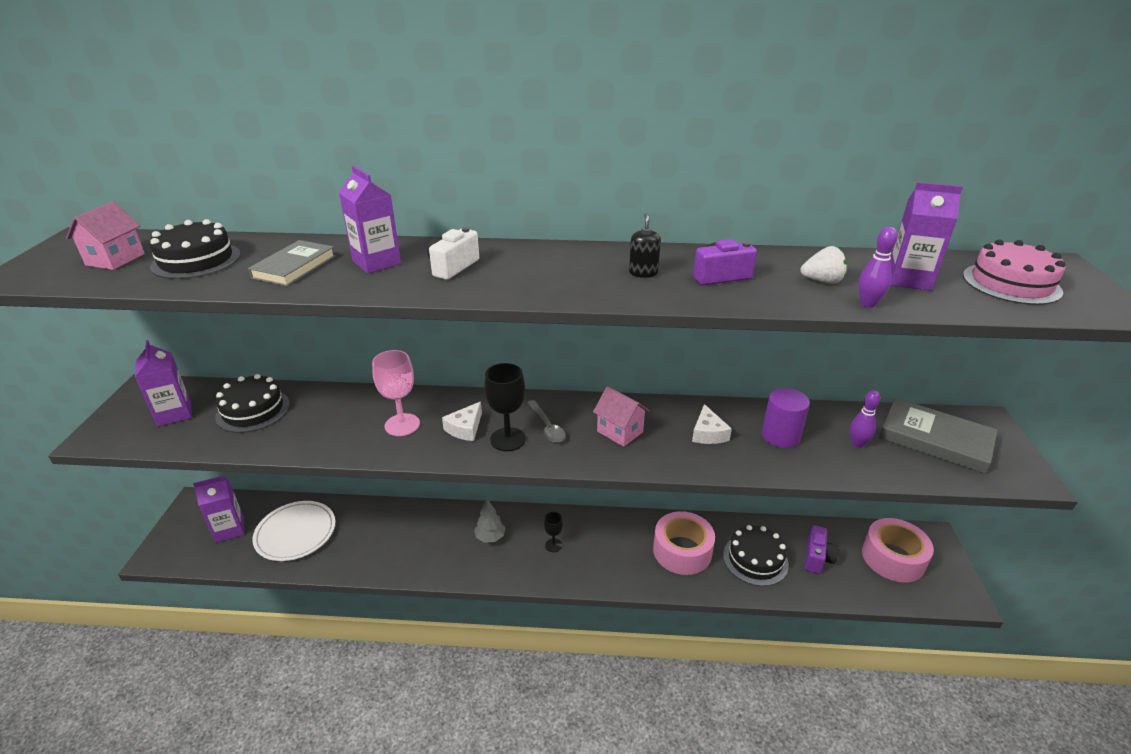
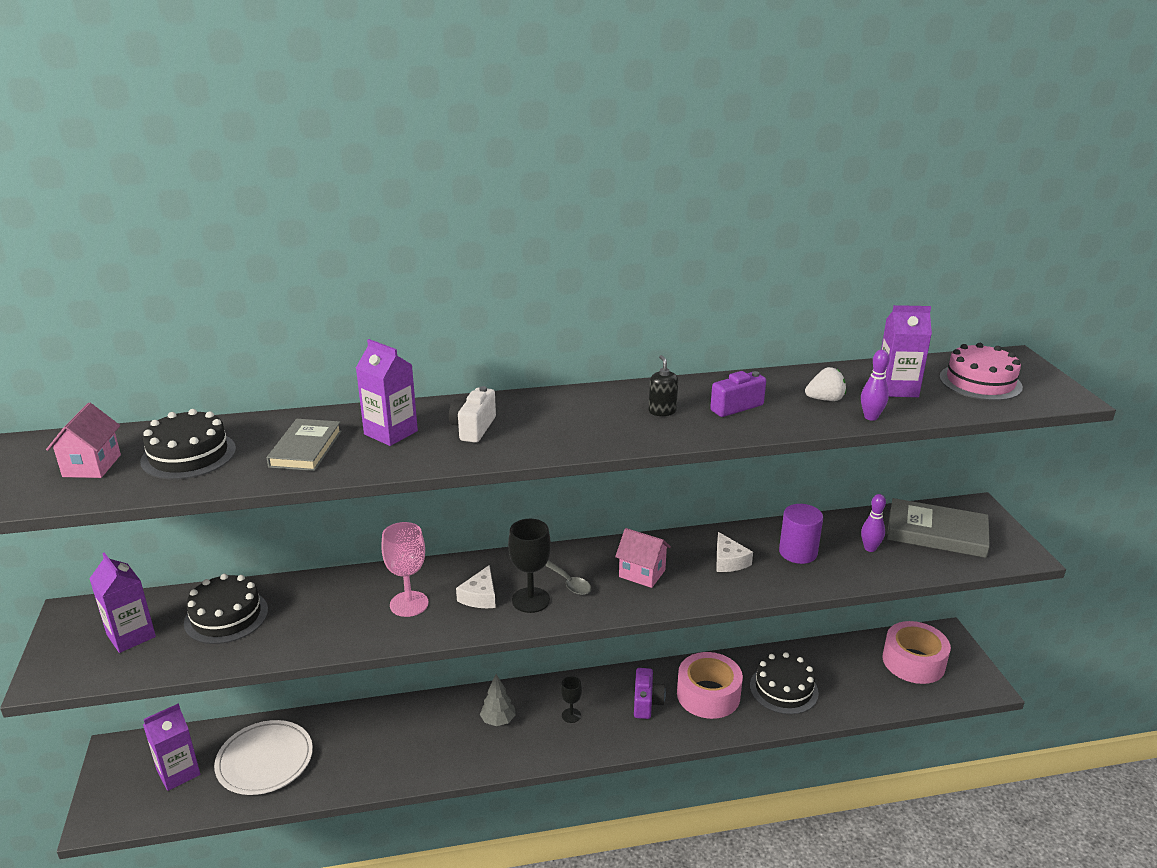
camera: 15 degrees left, 5 degrees down
purple camera [805,525,838,574] -> purple camera moved to [634,668,666,719]

